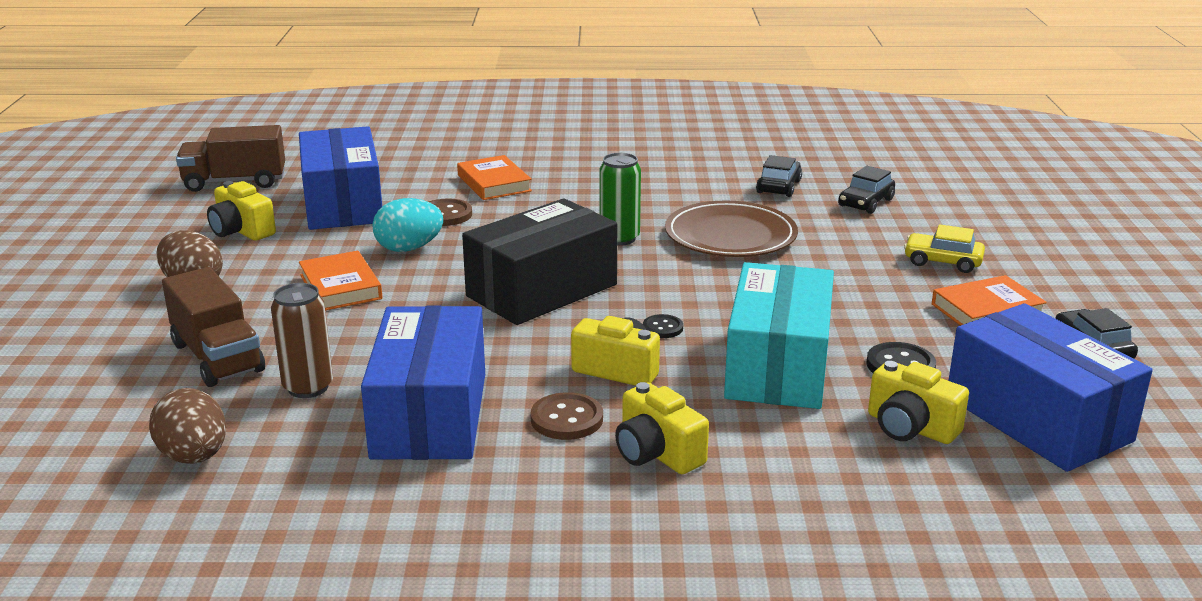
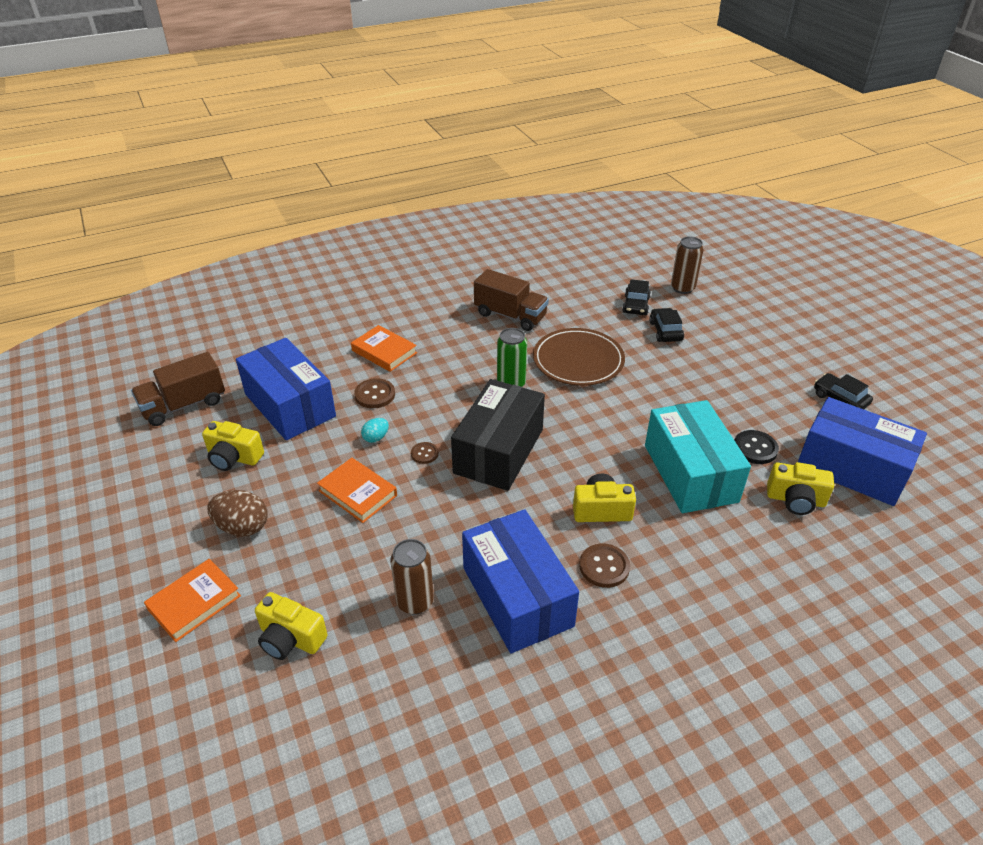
camera: 25 degrees left, 15 degrees up
brown egg [149,388,226,464] -> none
brown truck [162,267,265,387] -> brown truck moved to [474,269,549,331]
turquoise egg [372,198,443,252] -> turquoise egg [361,418,389,443], size x0.56
yellow camera [615,382,709,474] -> yellow camera moved to [255,592,327,660]
black button [643,314,683,338] -> none
black car [756,155,802,197] -> black car moved to [649,308,684,342]
yellow car [904,224,985,273] -> none
orange book [932,275,1047,326] -> orange book moved to [144,559,241,642]
none -> brown button [411,442,439,464]
none -> brown can [671,236,704,294]

